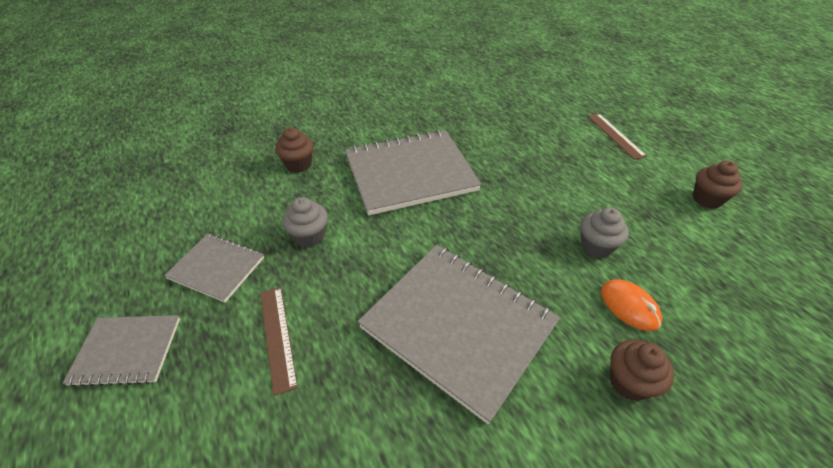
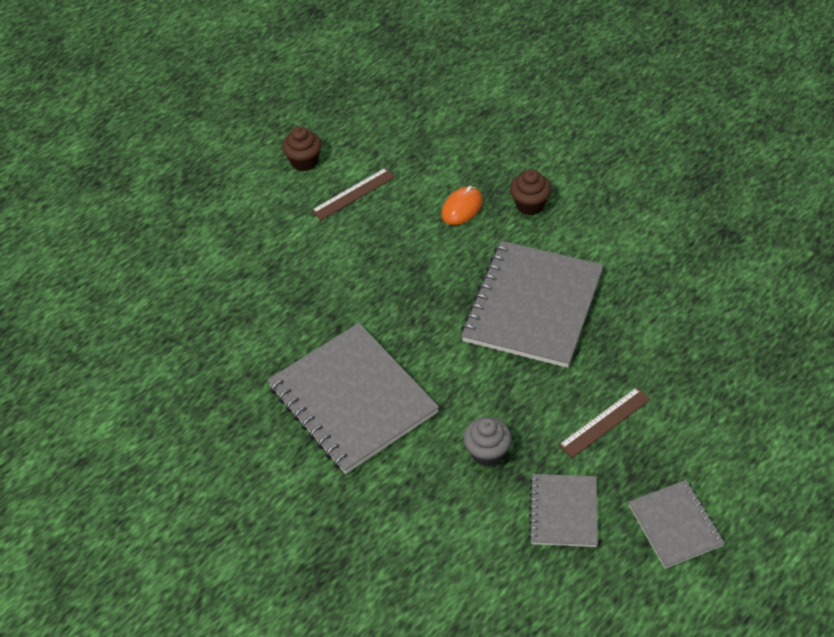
camera: 105 degrees left, 5 degrees up
brown cupcake [275,127,314,173] -> none
grey cupcake [581,207,629,258] -> none
brown ruler [588,114,647,160] -> brown ruler moved to [311,168,395,220]

